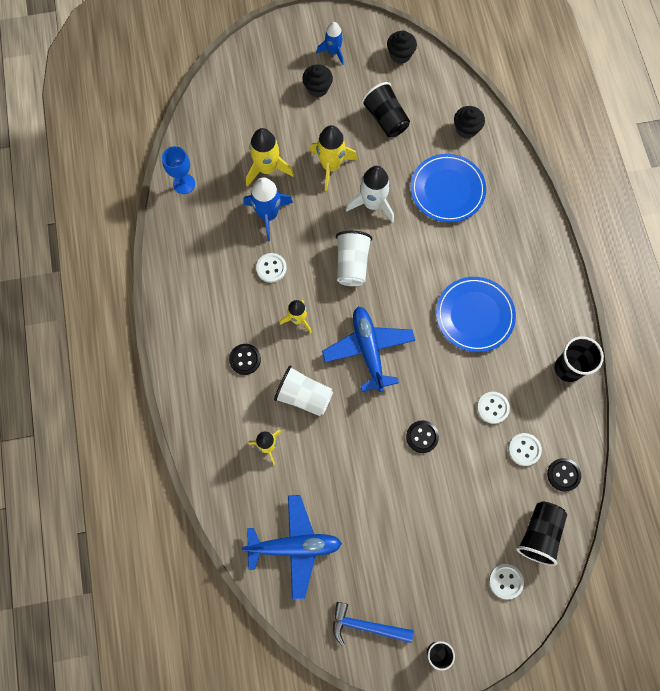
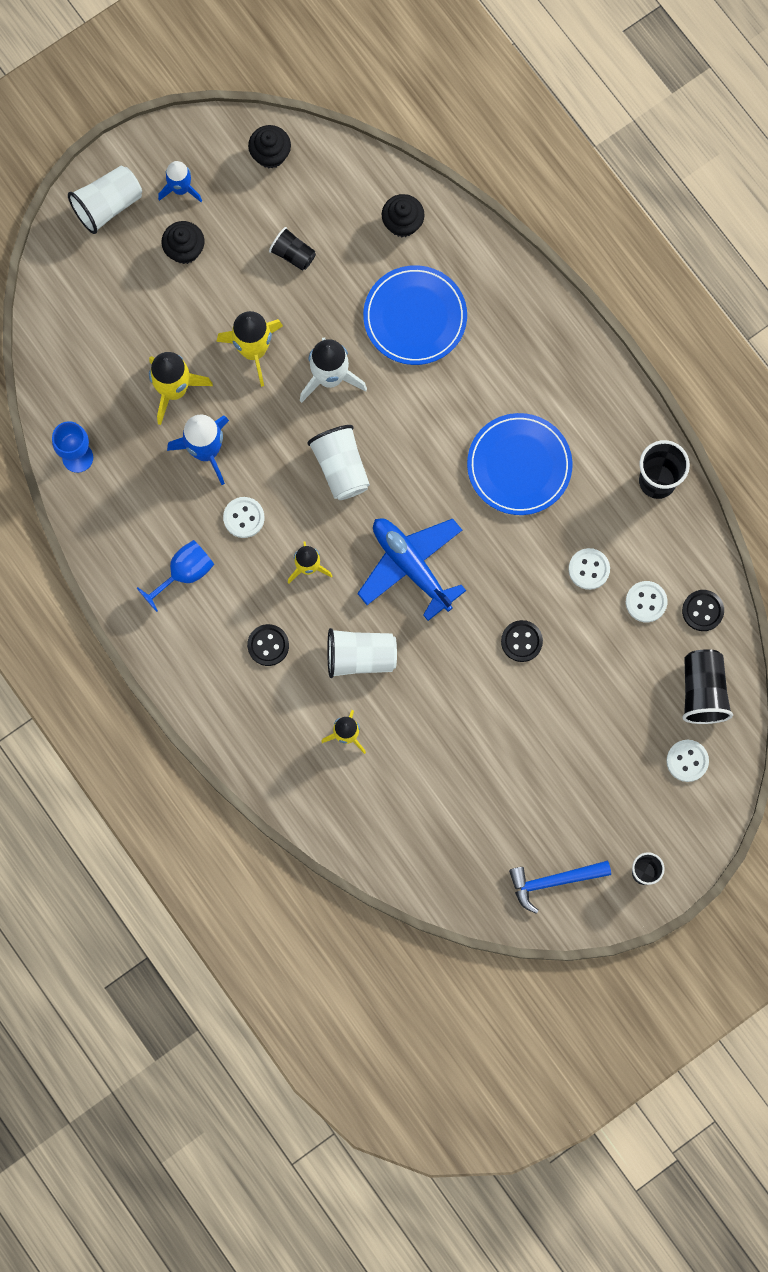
camera: 25 degrees left, 5 degrees up
blue plane [241,495,342,599] -> none
black cup [361,82,410,137] -> black cup [269,227,316,271], size x0.63
none -> white cup [68,166,142,234]
none -> blue goblet [137,540,214,612]

